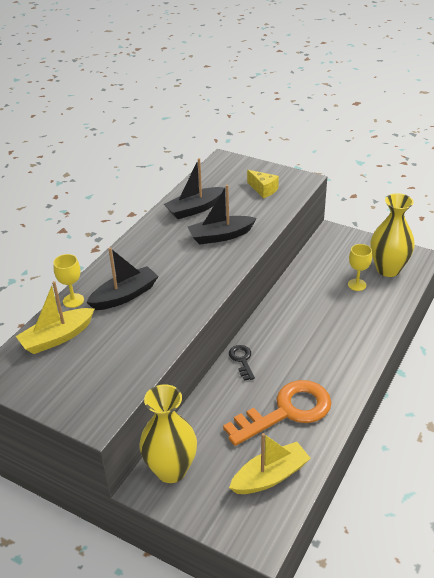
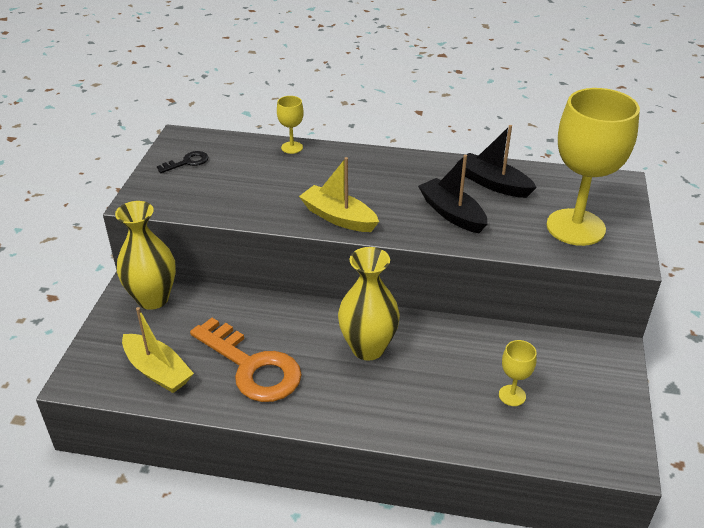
camera: 70 degrees right, 0 degrees up
yellow boat [16,281,94,354] -> yellow boat moved to [299,157,379,232]
black boat [86,247,158,310] -> none
black key [229,345,255,381] -> black key moved to [157,151,208,173]
yellow cheese [247,170,279,198] -> yellow goblet [547,88,640,246]
yellow vase [370,193,415,277] -> yellow vase moved to [338,247,400,360]

